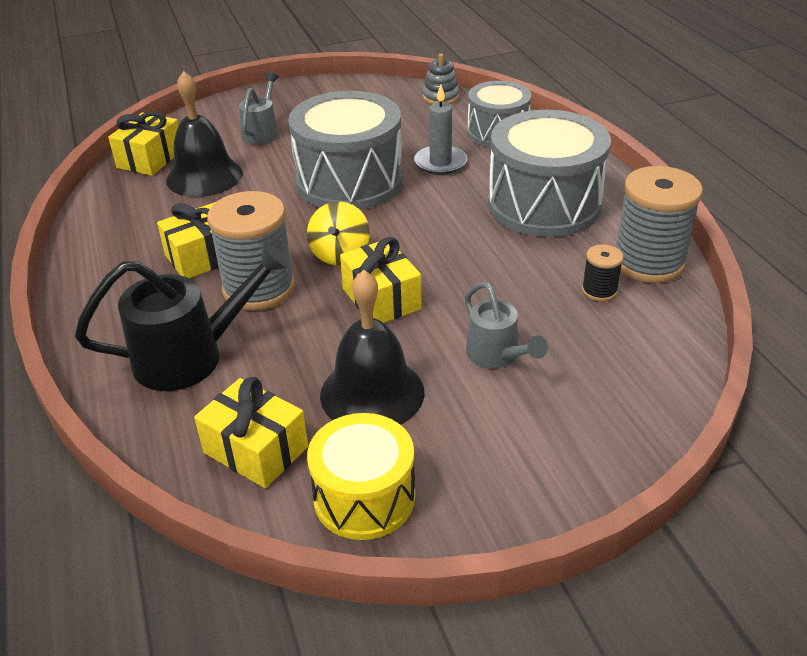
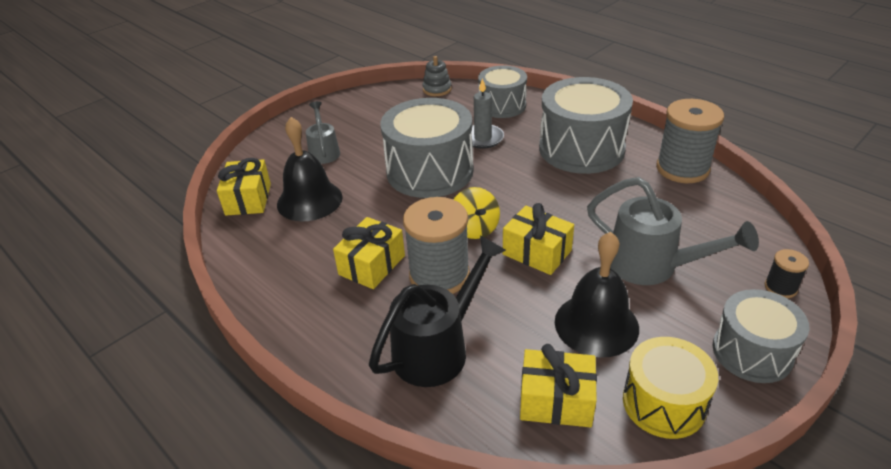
camera: 25 degrees left, 0 degrees up
grey watering can [465,282,548,369] -> grey watering can [587,177,759,285], size x1.67
black spool [582,244,624,302] -> black spool moved to [765,249,809,298]
none -> grey drum [713,289,810,383]

